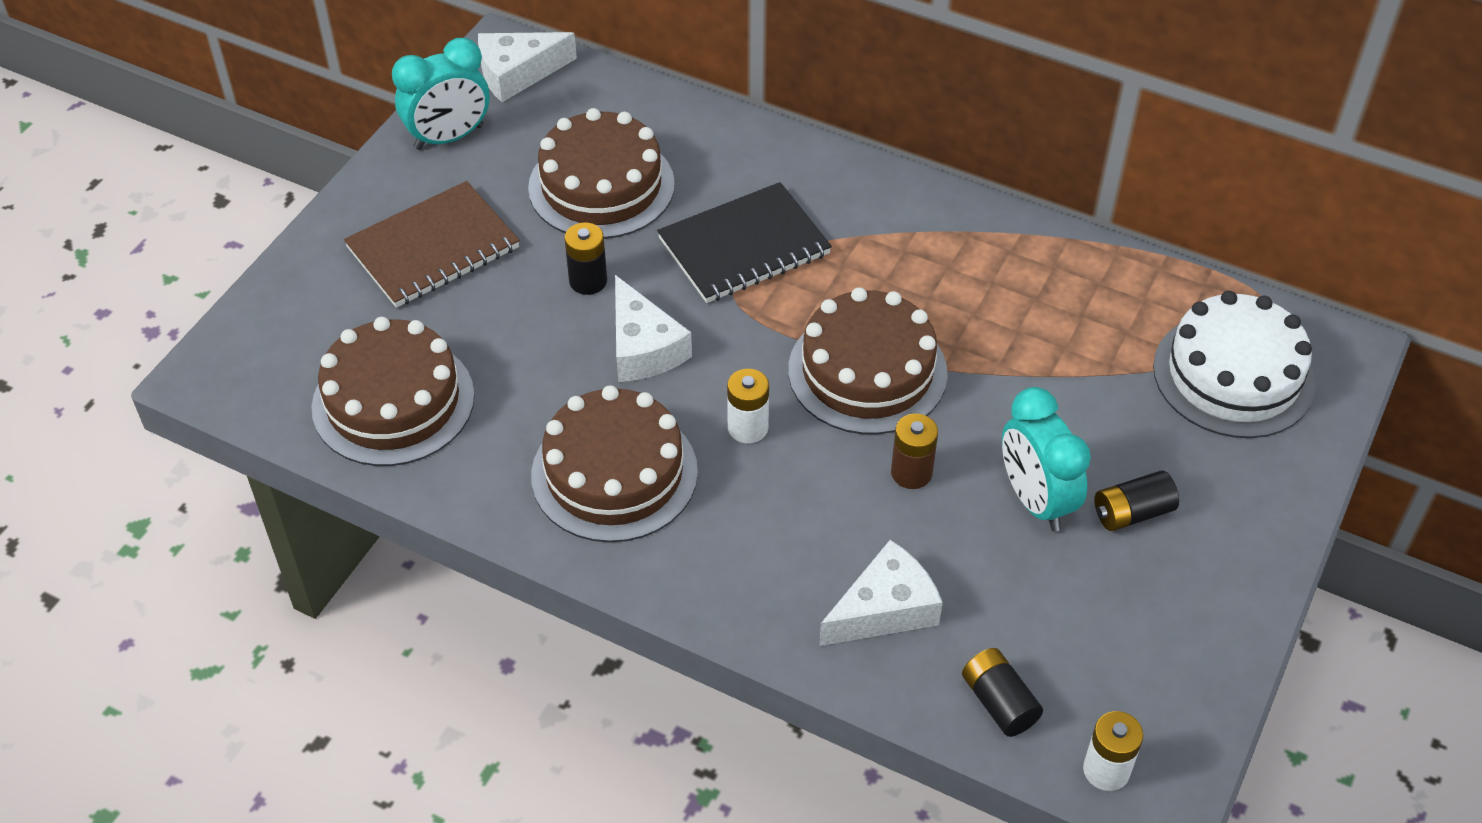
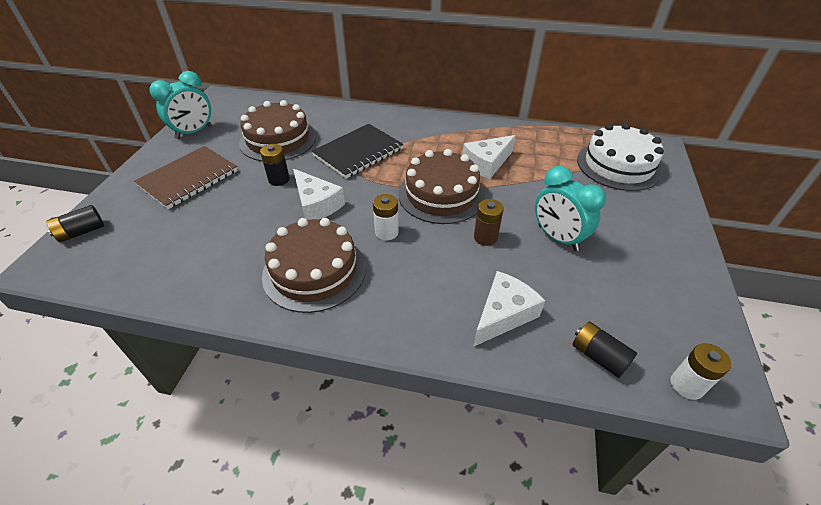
camera: 15 degrees left, 5 degrees down
brown cake [311,317,475,466] -> none
white cheese [478,32,577,102] -> white cheese moved to [463,135,516,179]
black battery [1095,470,1179,531] -> black battery moved to [46,205,104,243]

